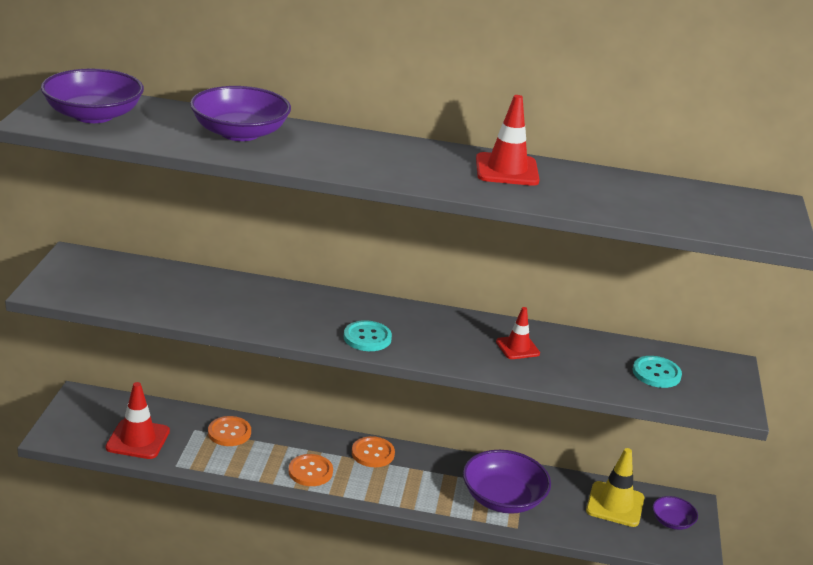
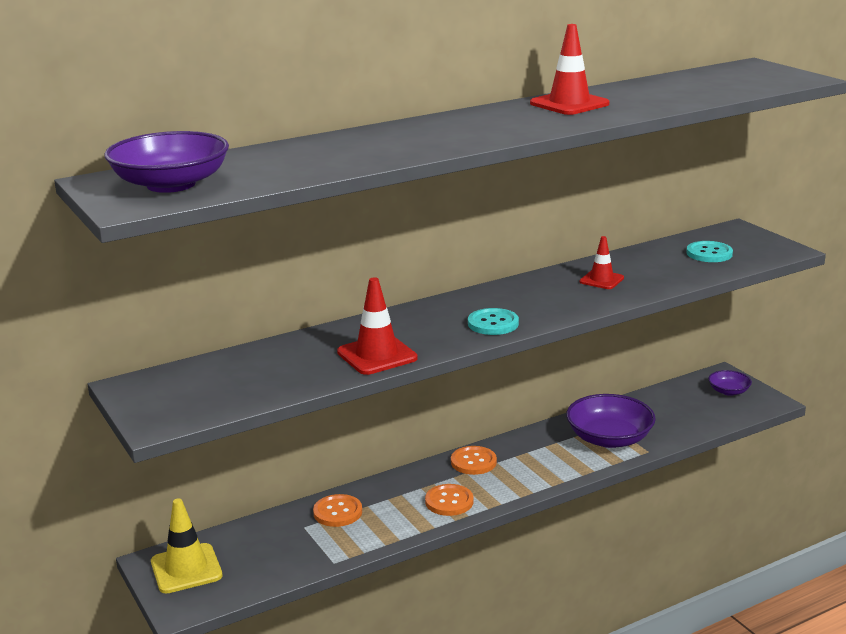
camera: 35 degrees left, 5 degrees down
red traffic cone [106,382,170,459] -> red traffic cone moved to [337,277,418,375]
purple bowl [190,86,291,141] -> none
yellow traffic cone [586,448,645,527] -> yellow traffic cone moved to [151,499,222,594]

